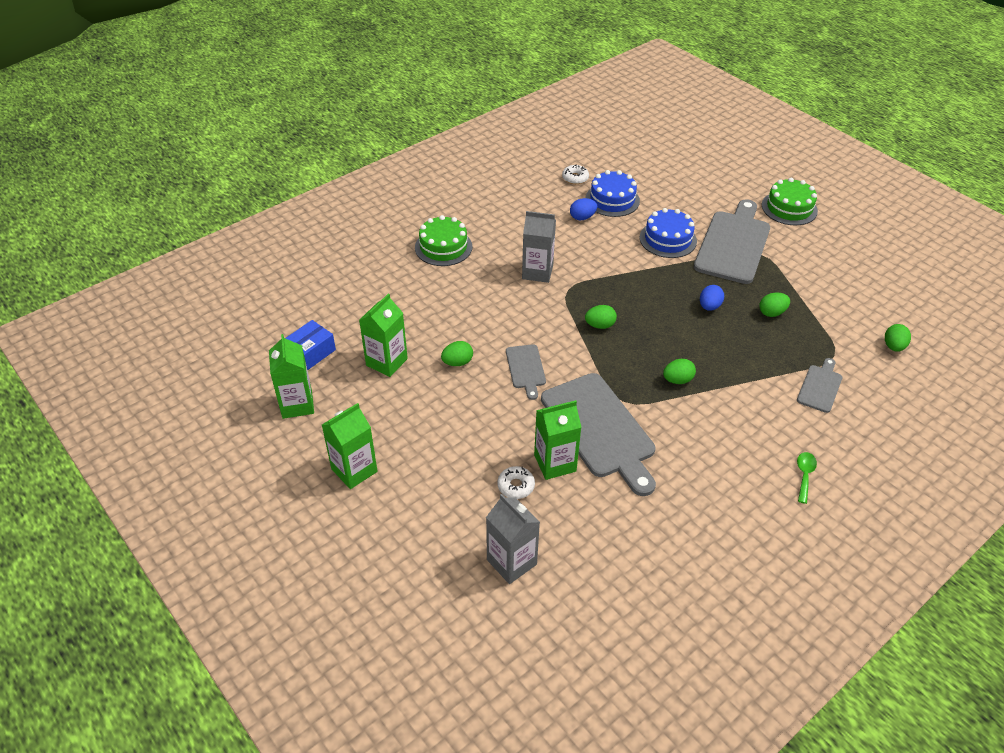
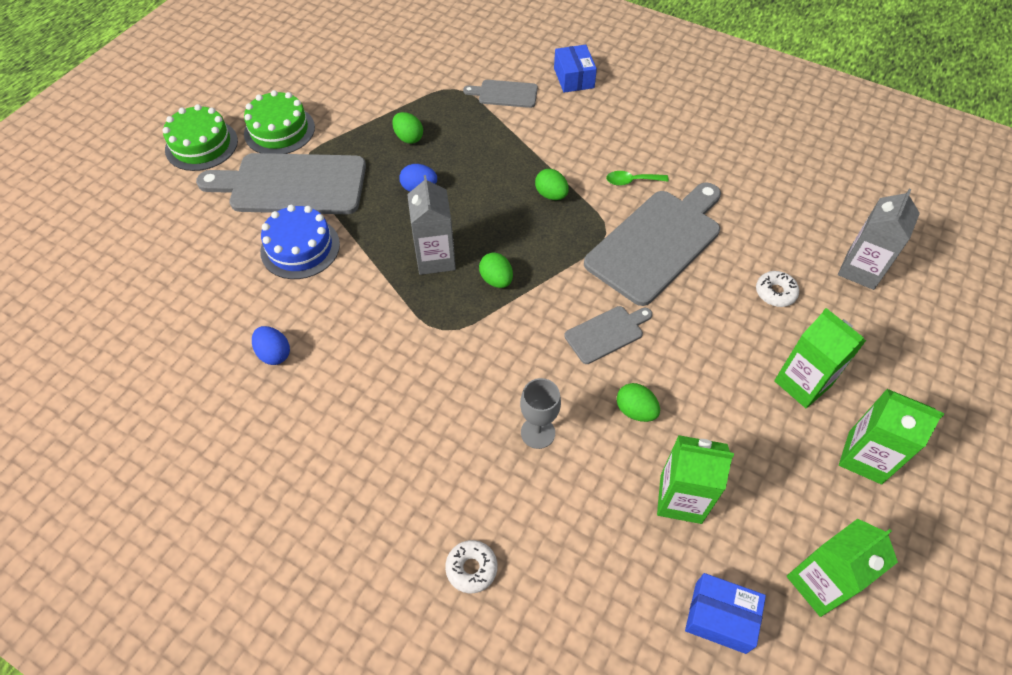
camera: 110 degrees left, 10 degrees up
green cake [415,215,473,266] -> green cake moved to [244,90,315,154]
grey carton [522,211,556,283] -> grey carton moved to [407,175,456,275]
green carton [534,400,581,480] -> green carton moved to [774,308,866,408]
white donut [562,165,589,184] -> white donut moved to [445,540,497,593]
blue cake [585,170,640,217] -> none
green spoon [797,452,817,504] -> green spoon moved to [606,171,669,186]
green egg [885,324,911,352] -> none
none -> grey goblet [520,378,561,449]
none -> blue box [554,45,597,93]

